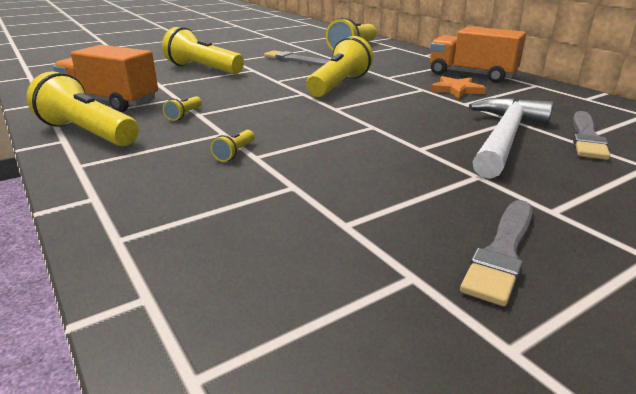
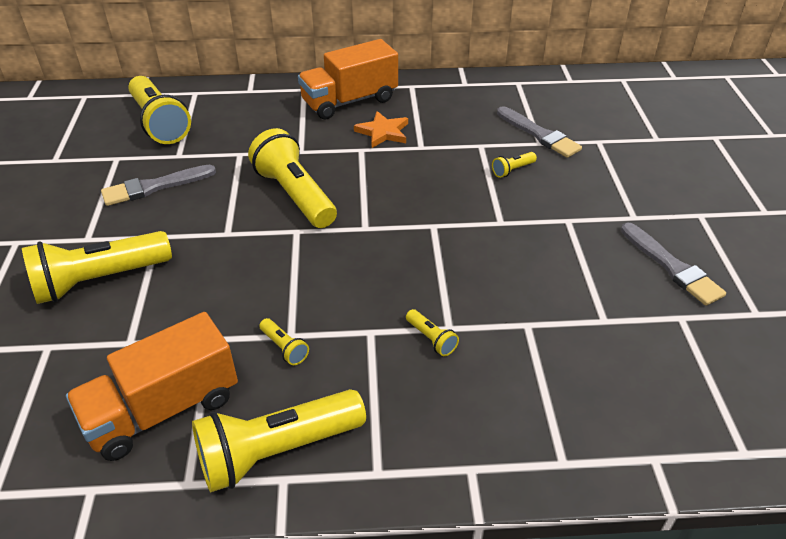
camera: 60 degrees left, 15 degrees up
white hammer [469,97,554,179] -> yellow flashlight [492,152,537,178]

